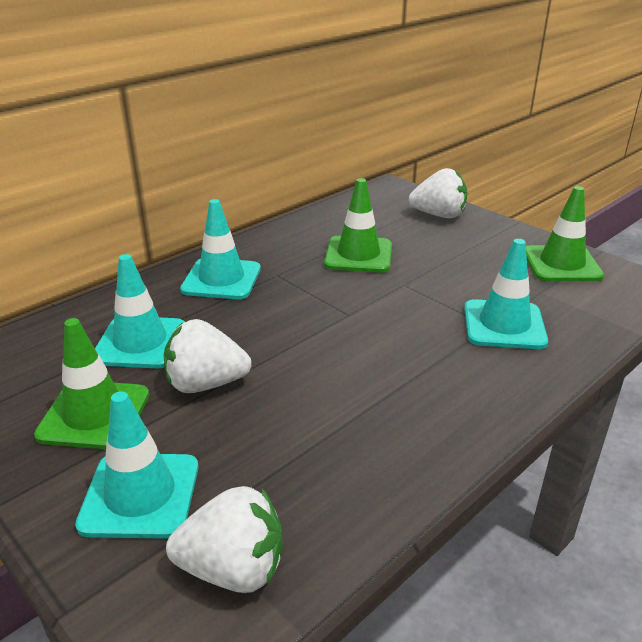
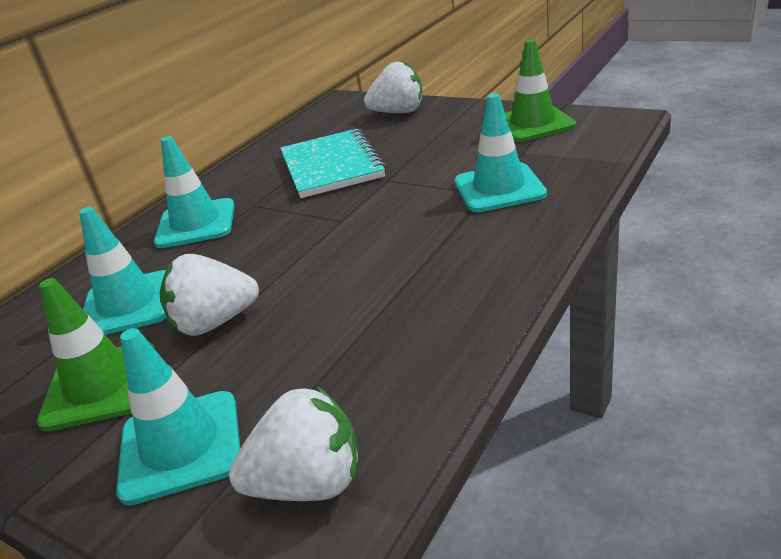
camera: 10 degrees left, 0 degrees up
green traffic cone [324,178,392,273] -> turquoise notebook [280,129,386,198]

